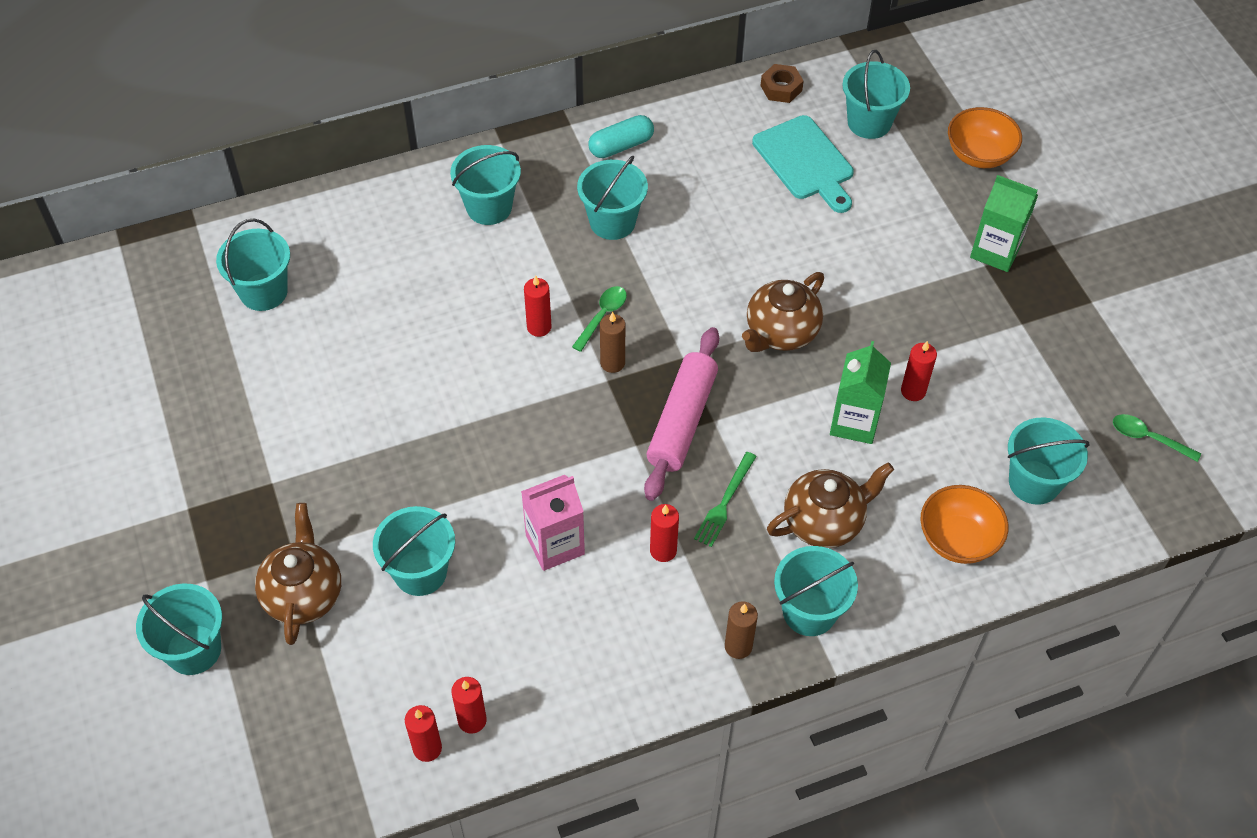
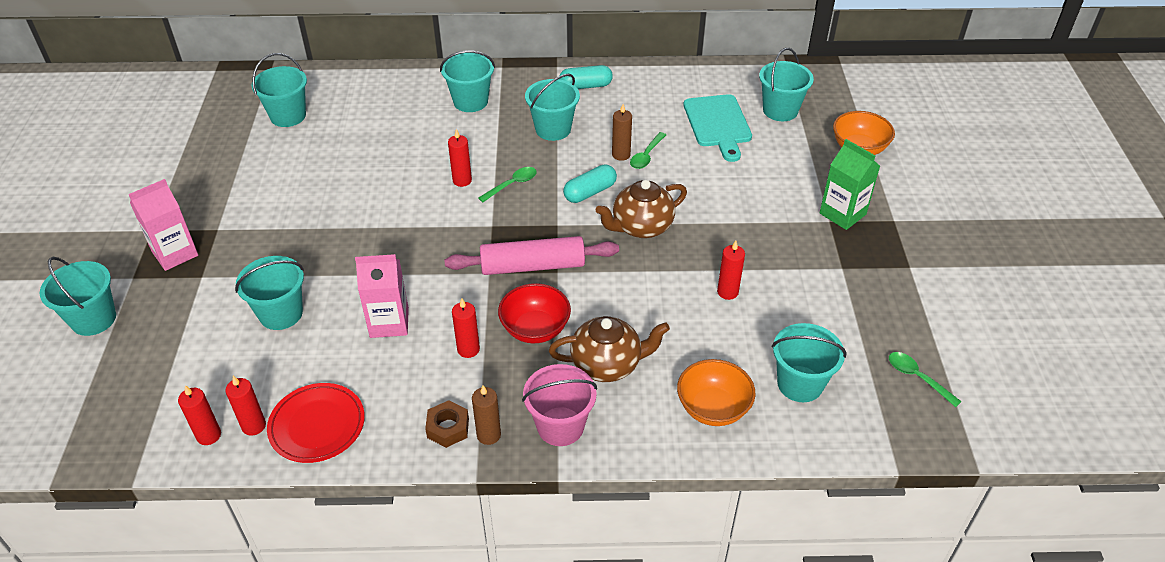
camera: 20 degrees right, 10 degrees down
brown teapot [255,503,341,645] -> none
brown candle [600,312,625,373] -> brown candle moved to [612,104,632,161]
pink rolling pin [644,327,719,501] -> pink rolling pin turned 45 degrees clockwise [445,236,619,275]
green fork [694,452,757,547] -> red bowl [498,283,571,343]
brown nut [761,64,804,103] -> brown nut moved to [425,400,469,448]
turquoise bucket [774,546,858,636] -> pink bucket [522,364,597,446]
green carton [830,341,891,444] -> none
none -> pink carton [128,179,198,271]
none -> red plate [267,383,365,463]
none -> turquoise capsule [563,164,617,203]
none -> green spoon [630,132,666,169]

